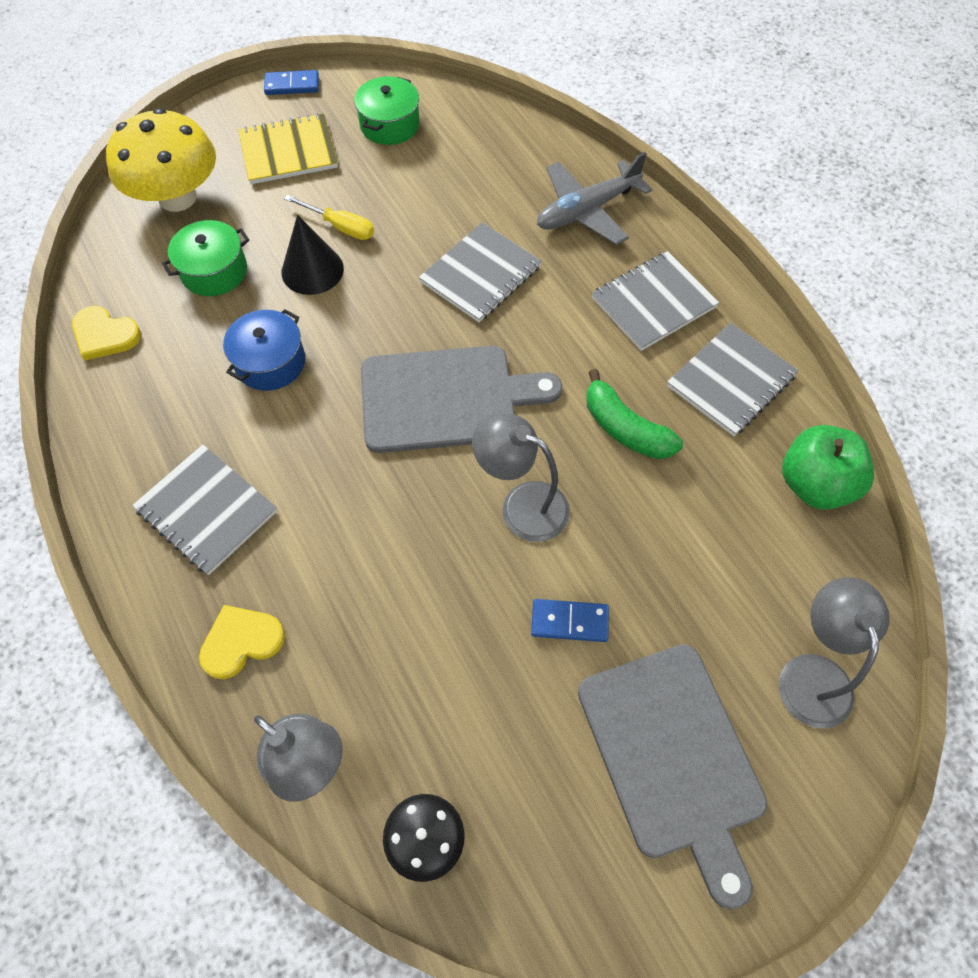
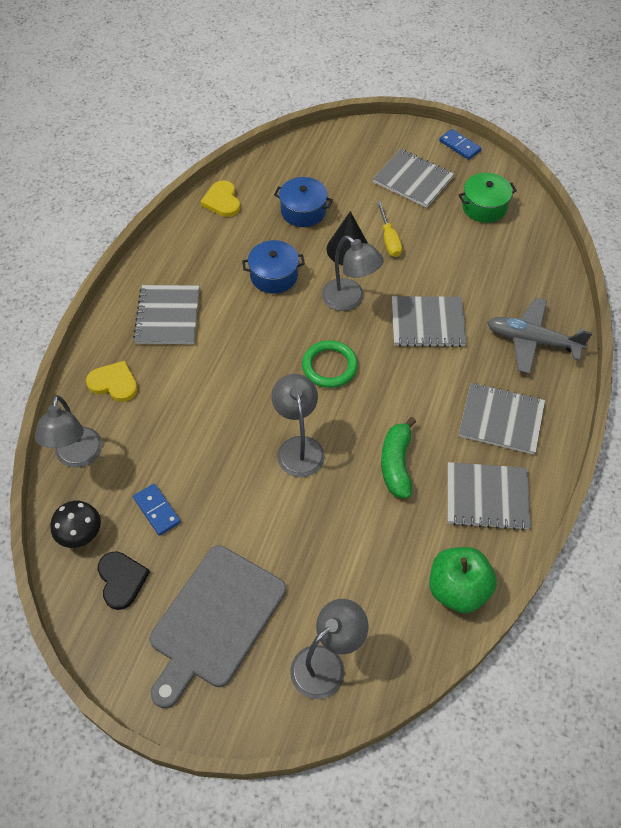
camera: 50 degrees right, 5 degrees down
yellow mushroom [106,108,216,212] -> none
green pot [162,220,249,296] -> blue pot [274,177,333,227]
yellow notebook [238,113,338,184] -> grey notebook [373,149,454,208]
grey cutting board [361,346,562,453] -> green ring [302,340,358,388]
blue domino [531,599,609,642] -> blue domino moved to [133,484,181,536]
none -> black heart [98,551,150,610]
none -> grey lamp [322,236,384,311]

